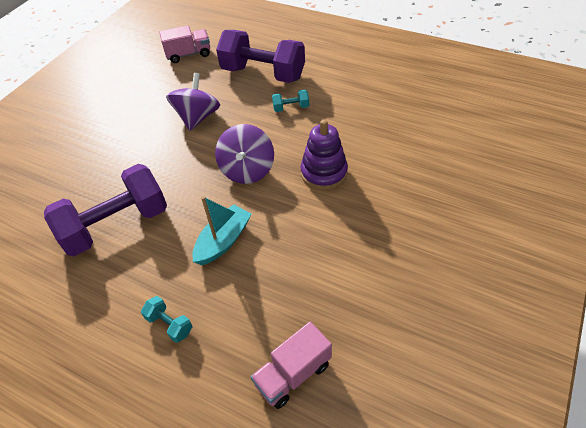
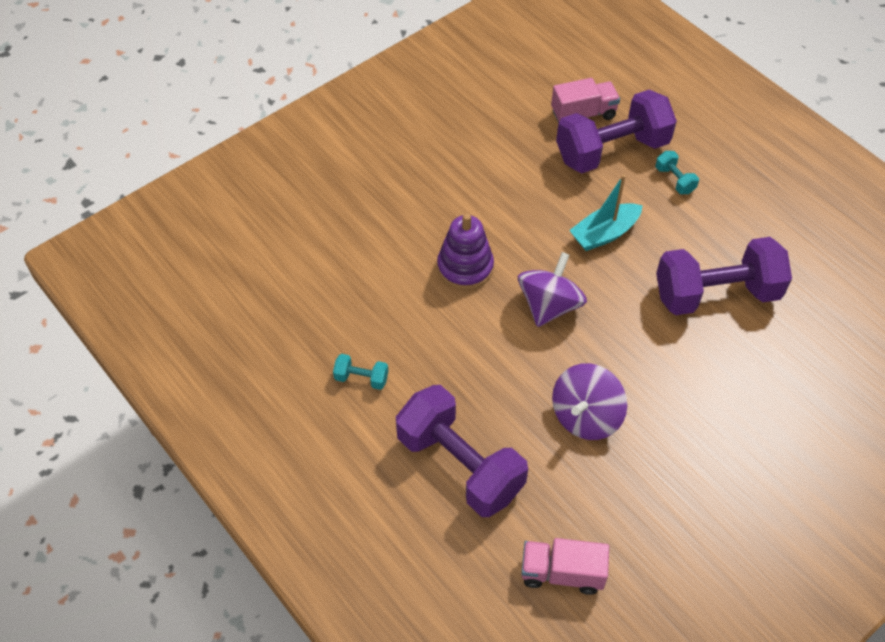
camera: 160 degrees left, 5 degrees up
turquoise dumbbell [272,89,309,112] -> turquoise dumbbell moved to [333,354,388,390]
none -> purple dumbbell [556,90,677,173]

